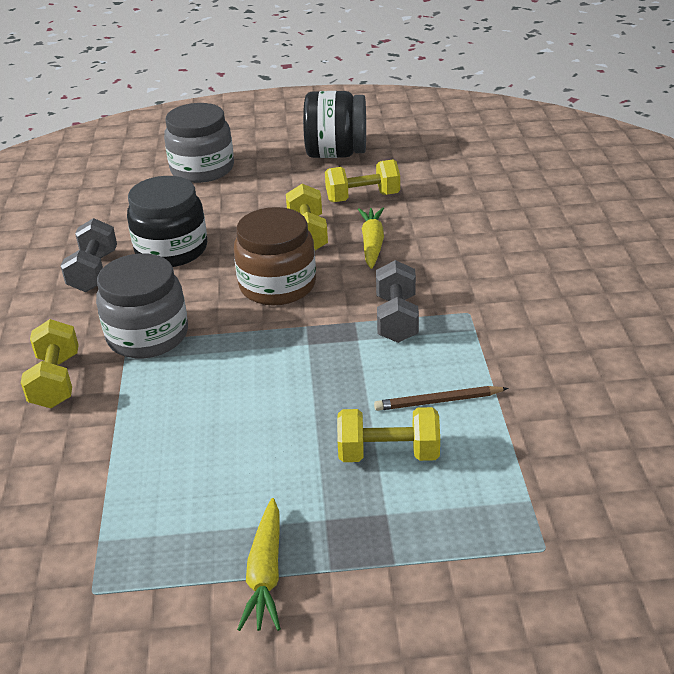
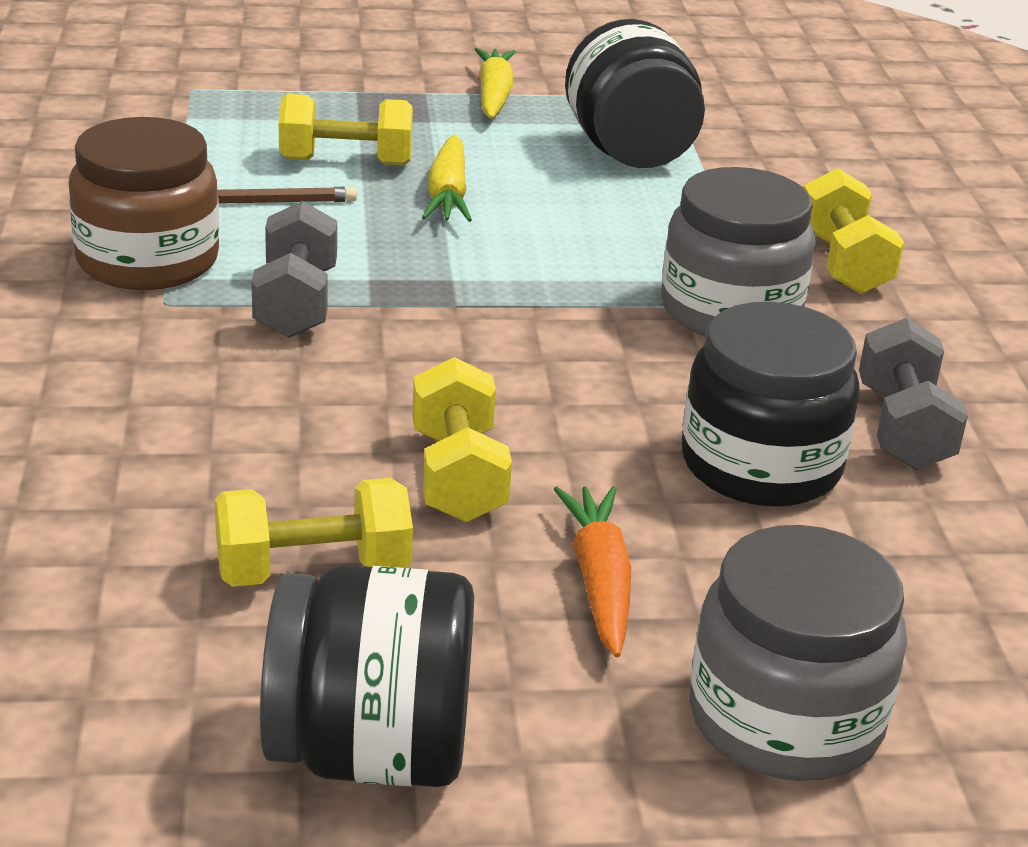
camera: 175 degrees right, 5 degrees down
brown jar [234,207,316,305] -> brown jar moved to [69,117,220,290]
yellow carrot [358,208,384,269] -> yellow carrot moved to [422,134,472,222]
none -> orange carrot [554,486,631,657]
none -> black jar [565,19,705,168]

